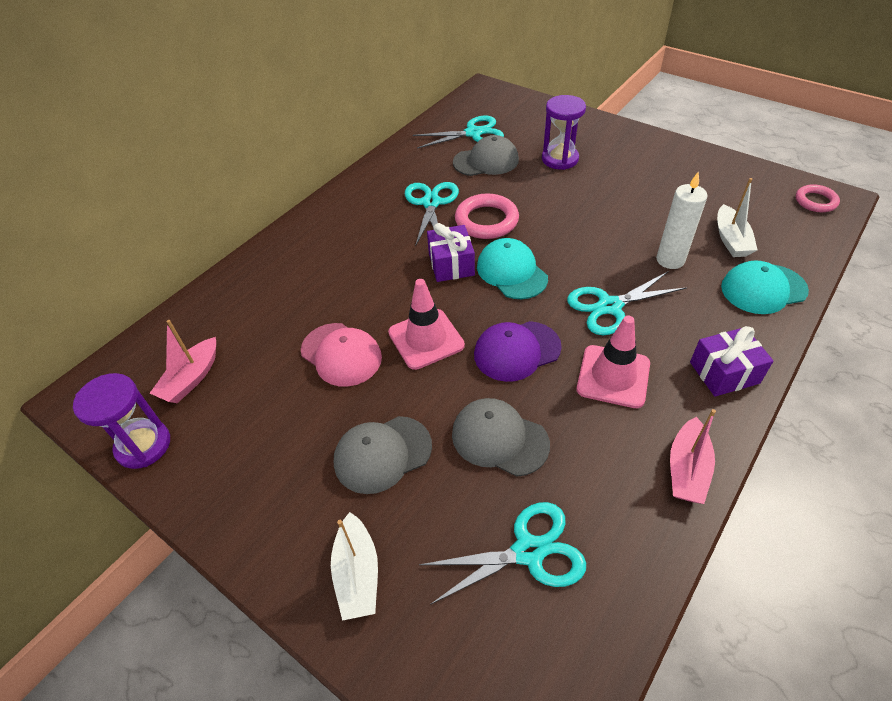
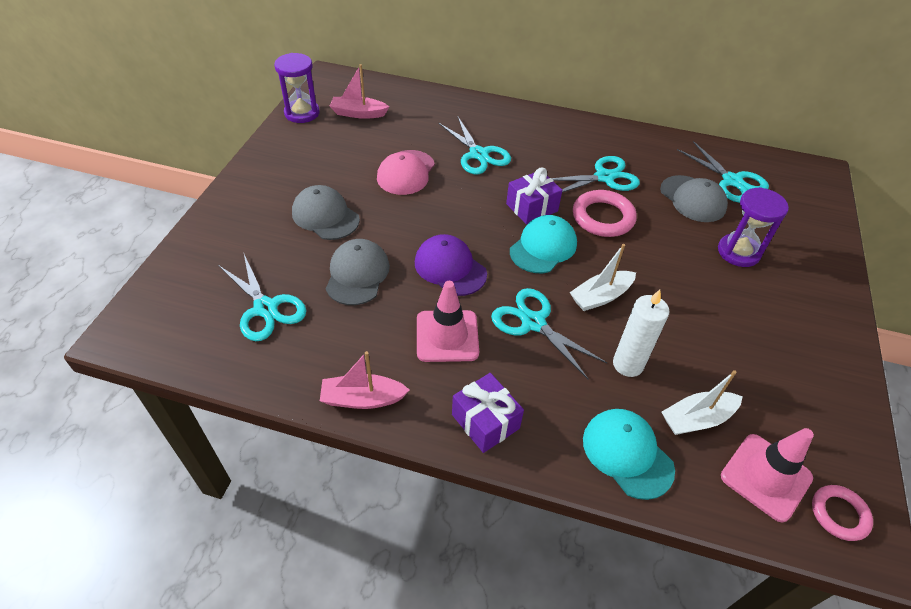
camera: 65 degrees right, 0 degrees up
white boat [331,512,378,621] -> white boat moved to [569,244,636,311]
pink traffic cone [388,279,465,370] -> pink traffic cone moved to [721,428,814,522]
none -> turquoise scissors [439,117,511,174]

